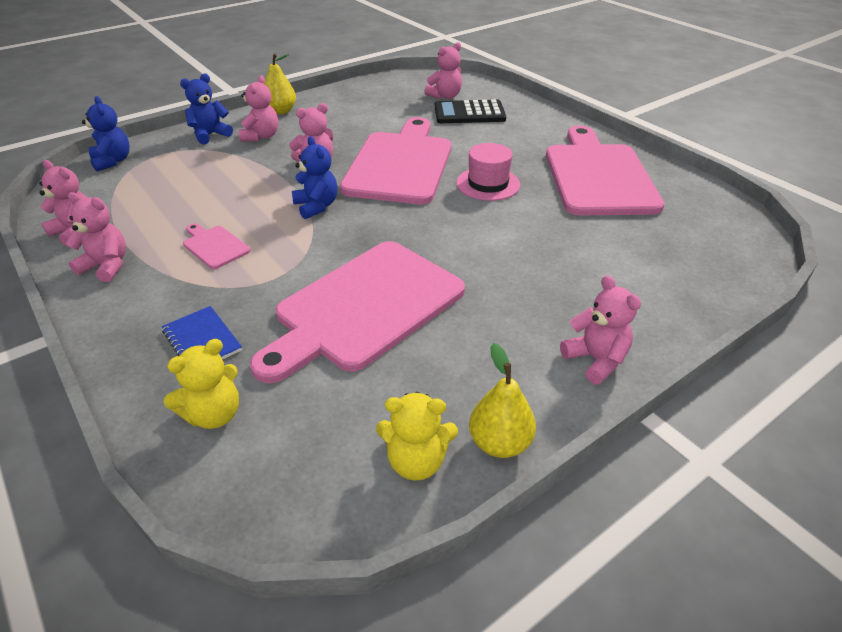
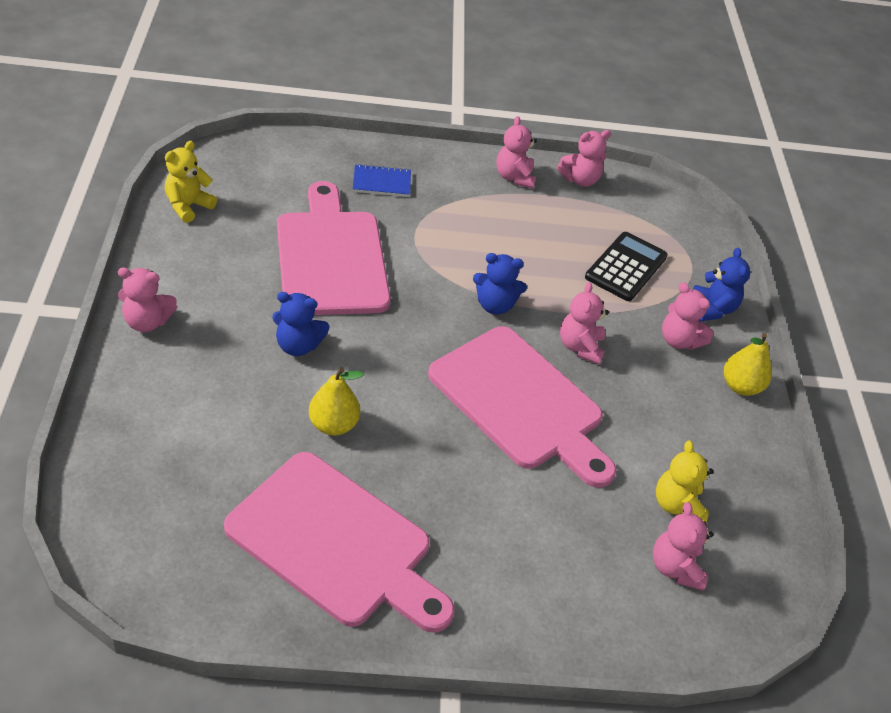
camera: 120 degrees right, 5 degrees up
pink teddy bear [66,192,126,282] -> pink teddy bear turned 120 degrees clockwise [496,116,537,188]
blue teddy bear [82,96,130,172] -> blue teddy bear moved to [272,292,330,356]
yellow teddy bear [164,339,239,429] -> yellow teddy bear moved to [656,441,714,522]
pink cutting board [183,223,250,269] -> none
black calculator [434,100,506,123] -> black calculator moved to [585,232,668,301]
pink hat [456,143,520,201] -> none
yellow pear [469,343,536,458] -> yellow pear moved to [309,368,364,435]

